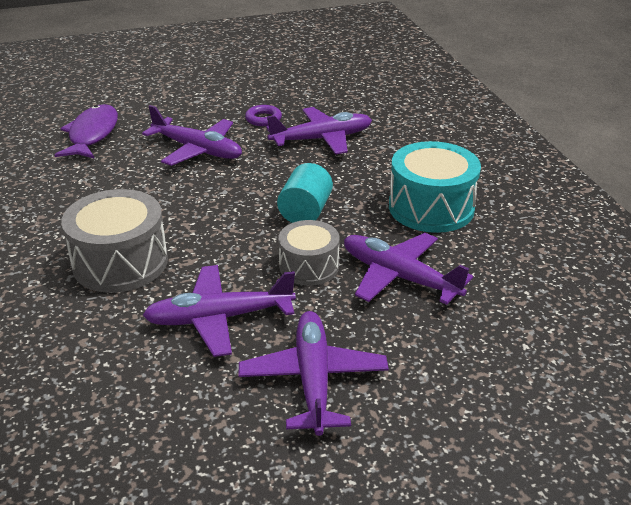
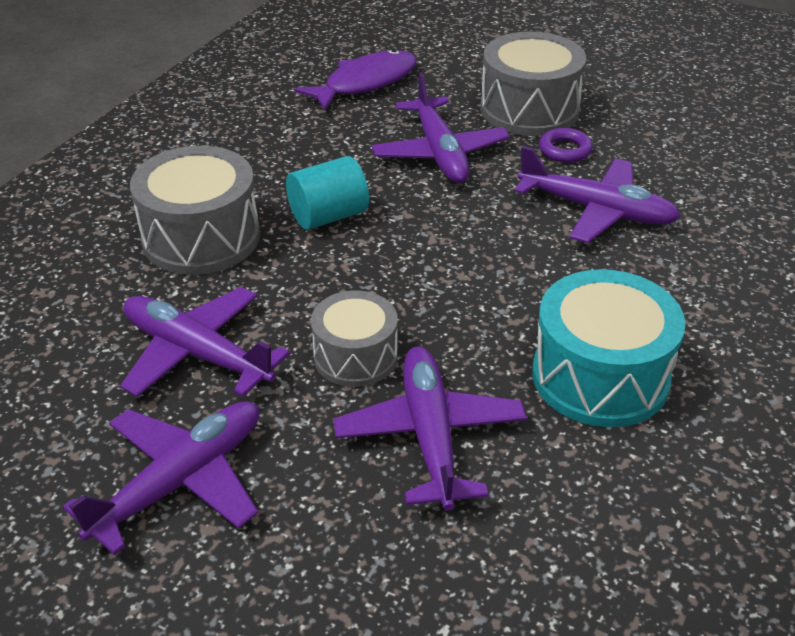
camera: 45 degrees right, 5 degrees up
turquoise cylinder [277,163,333,223] -> turquoise cylinder moved to [286,156,369,230]
none -> grey drum [480,31,586,136]

